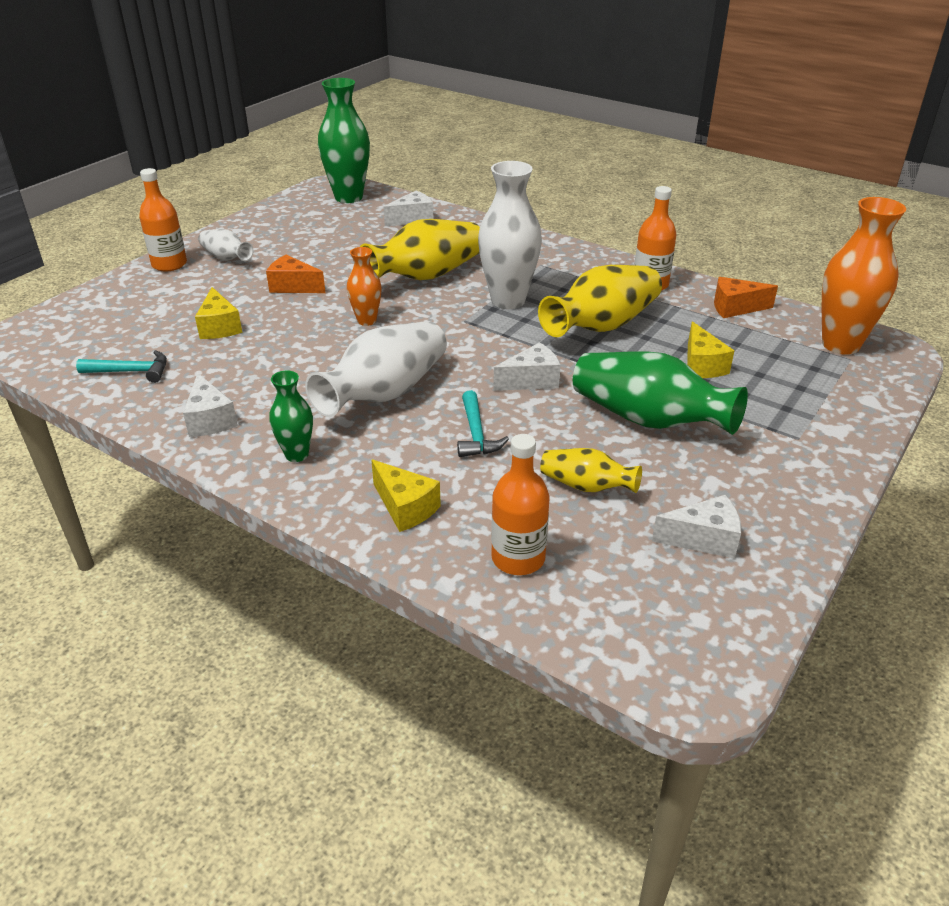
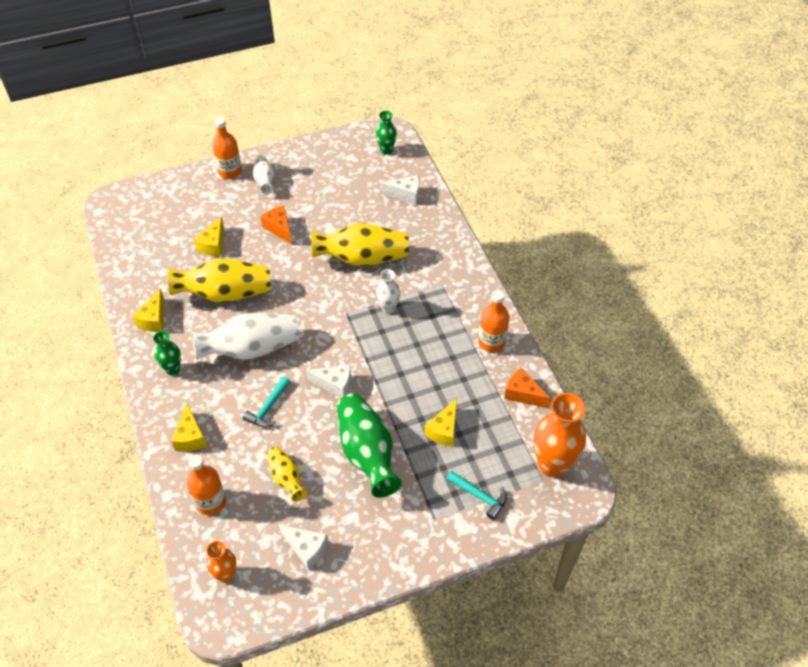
camera: 35 degrees right, 15 degrees up
turquoise hammer [76,350,167,383] -> turquoise hammer moved to [446,471,507,520]
white cheese [183,373,238,437] -> yellow cheese [132,288,164,332]
green vase [318,78,370,203] -> green vase [376,111,397,155], size x0.54
orange vase [347,247,382,326] -> orange vase moved to [206,541,237,583]
white vase [478,161,542,309] -> white vase [376,269,400,314], size x0.54
yellow vase [538,265,662,337] -> yellow vase moved to [168,258,270,302]

